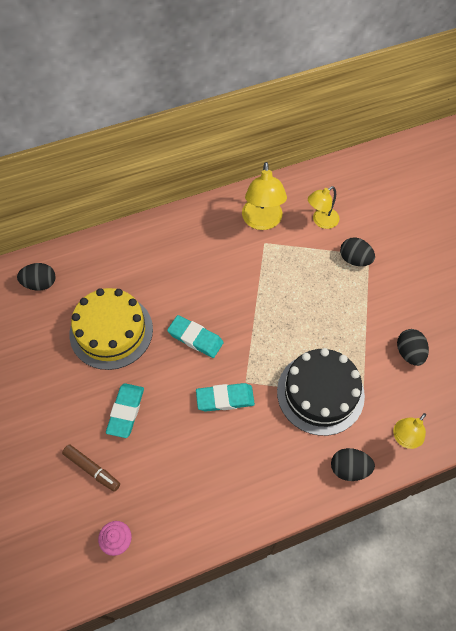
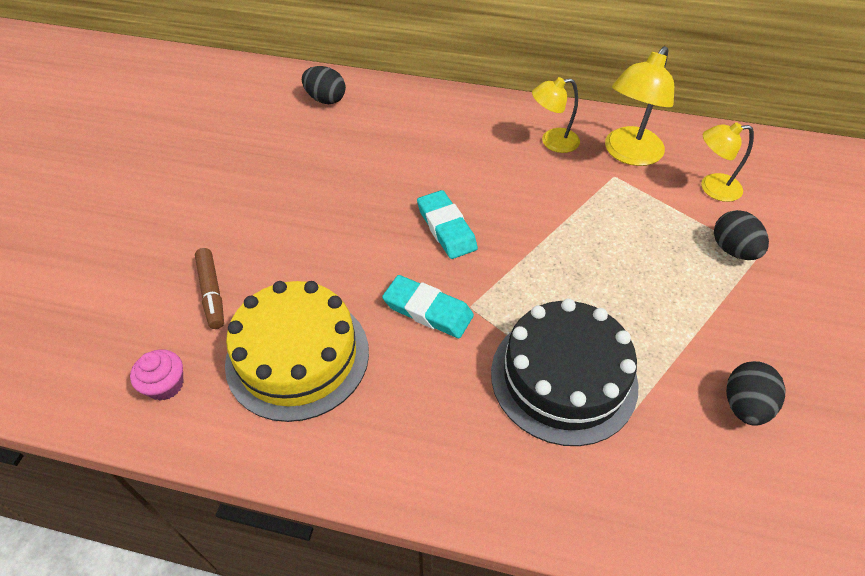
camera: 35 degrees right, 10 degrees down
yellow cake [70,288,153,370] -> yellow cake moved to [225,281,369,422]
turquoise eraser [106,383,144,438] -> none
black egg [331,448,375,481] -> none
yellow lamp [393,413,426,449] -> yellow lamp moved to [532,77,580,153]

